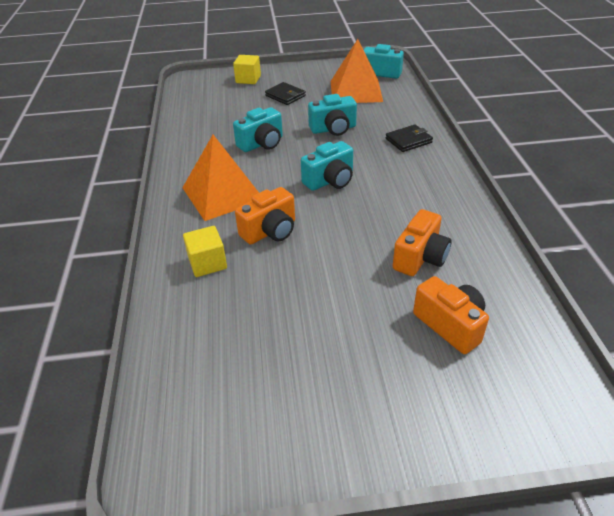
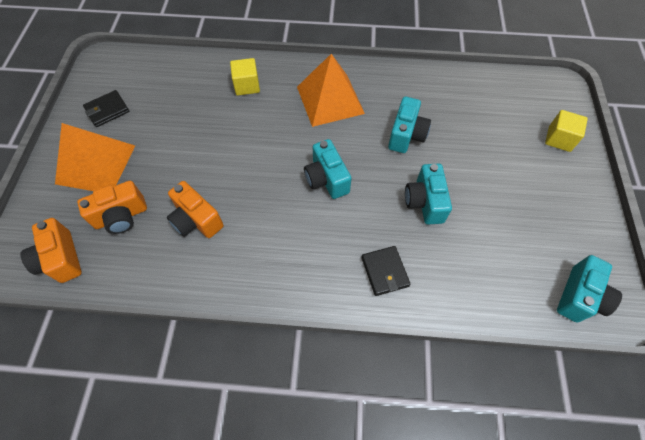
camera: 100 degrees right, 20 degrees up
turquoise camera [233,107,283,152] -> turquoise camera turned 135 degrees counterclockwise [388,97,431,153]
orange camera [235,187,295,245] -> orange camera moved to [20,218,82,283]
black wallet [265,82,306,105] -> black wallet moved to [83,90,129,127]
orange pyramid [331,39,383,103] -> orange pyramid moved to [55,123,135,191]

